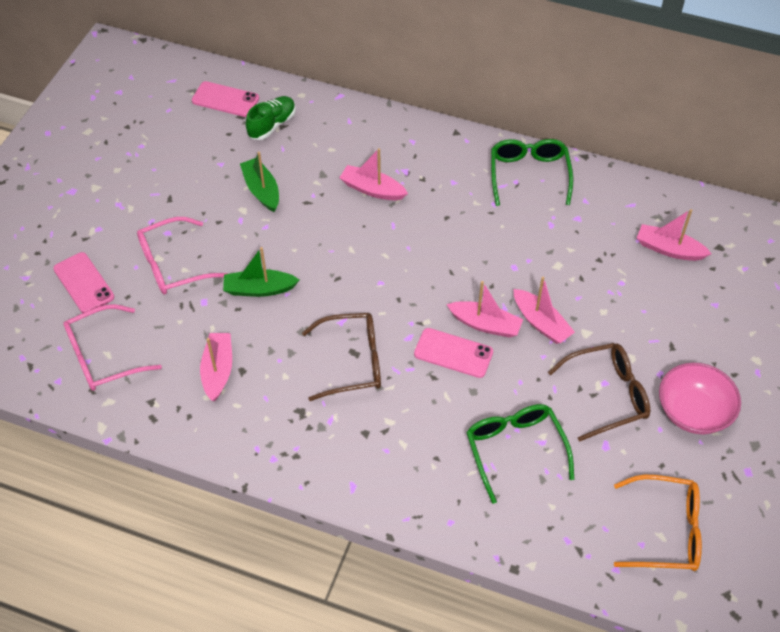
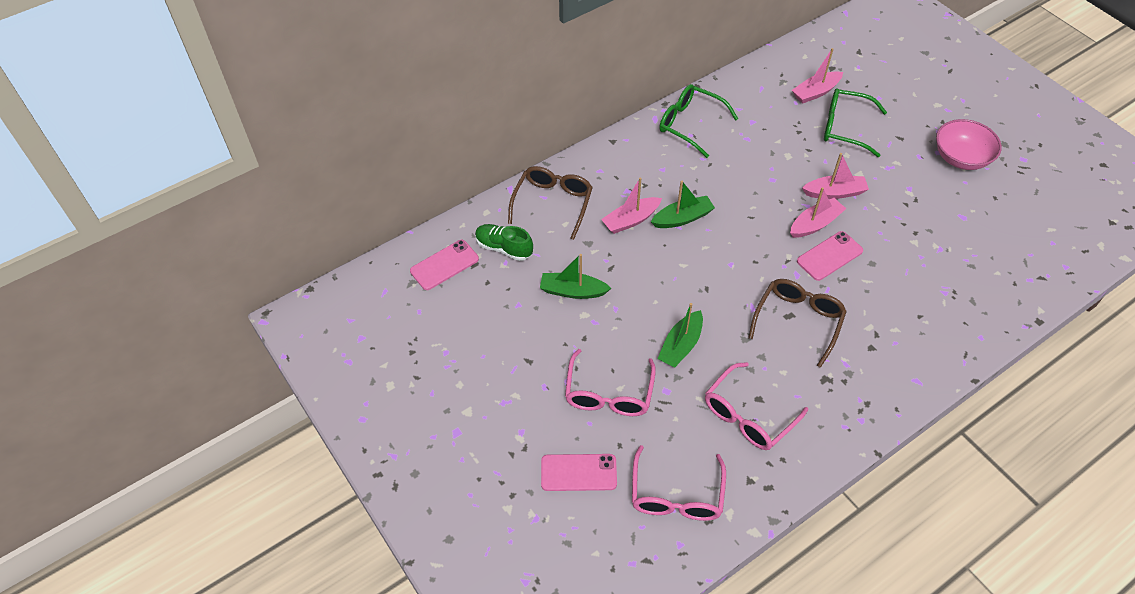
camera: 55 degrees left, 0 degrees up
pink boat [200,333,232,401] -> pink glasses [705,362,808,450]
green shoe [246,96,296,140] -> green shoe turned 45 degrees counterclockwise [475,224,533,261]
green glasses [466,404,574,504] -> green glasses moved to [824,88,887,157]
brown glasses [548,343,650,442] -> brown glasses moved to [508,166,593,240]
orange glasses [614,475,702,571] -> none
none -> green boat [651,181,715,228]

